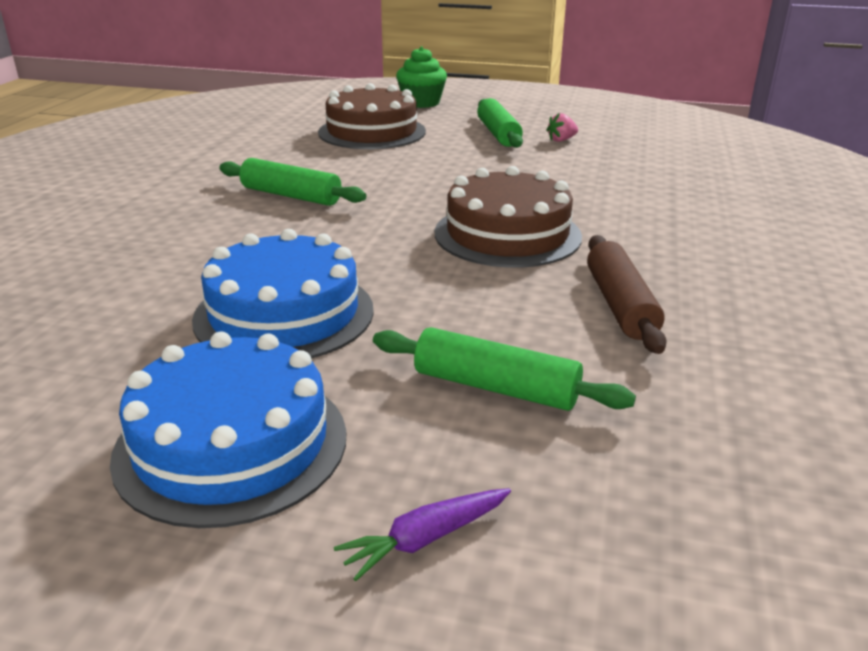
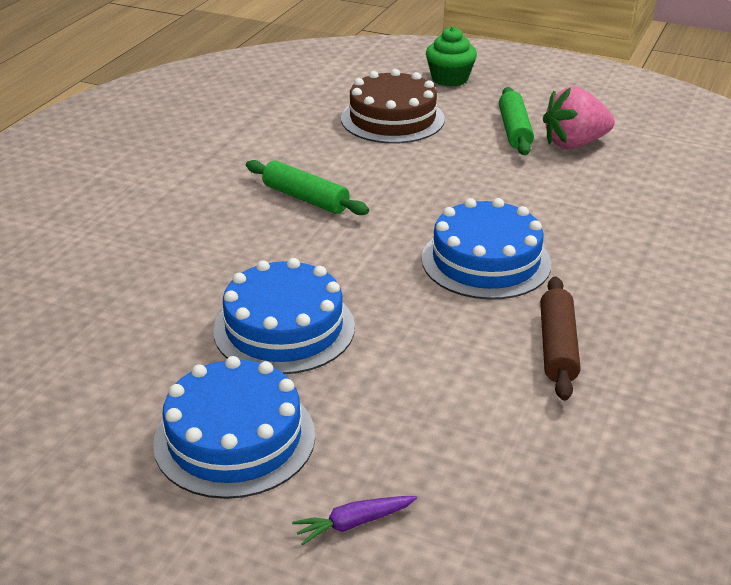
camera: 10 degrees right, 5 degrees up
green rolling pin [373,327,636,411] -> none
brown cake [435,166,582,268] -> blue cake [422,198,551,300]
pink strawberry [546,113,578,142] -> pink strawberry [543,86,615,149], size x2.26

